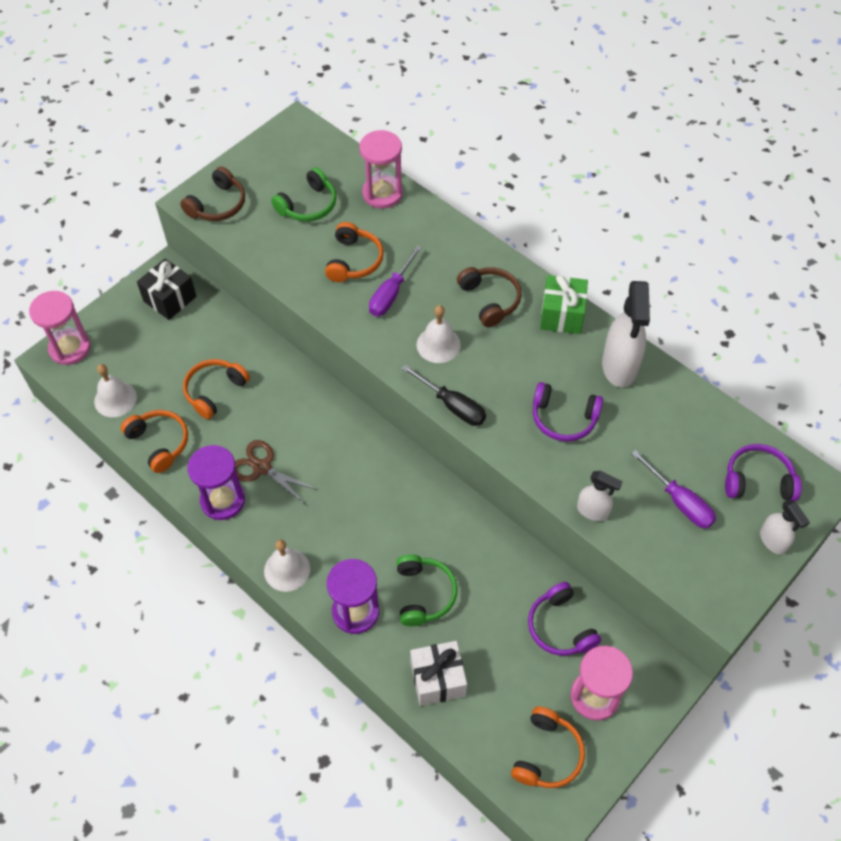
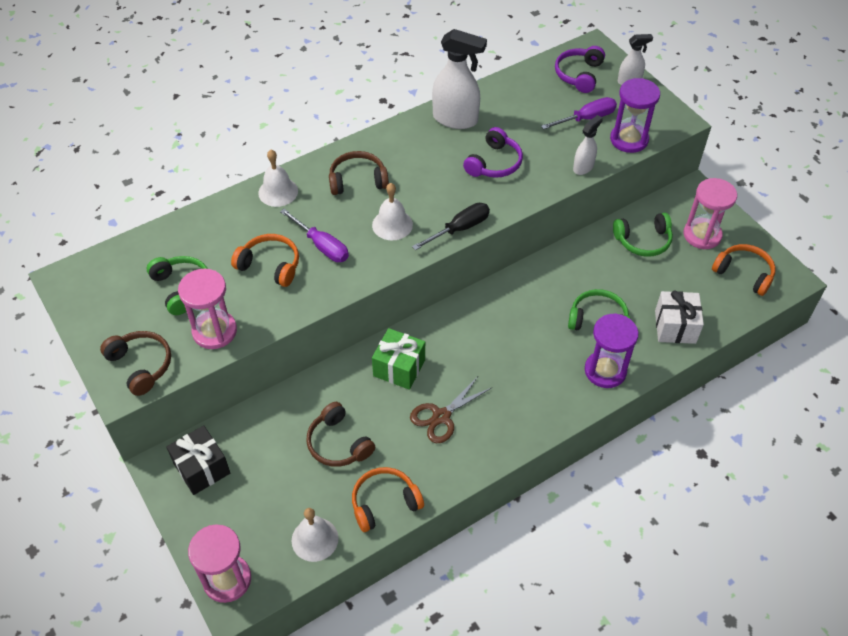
camera: 75 degrees left, 5 degrees down
orange headphones [183,359,250,419] -> brown headphones [306,402,375,467]
purple hourglass [188,445,245,520] -> purple hourglass moved to [610,78,660,153]
white bell [264,539,310,592] -> white bell moved to [258,150,298,207]
pink hourglass [359,130,403,209] -> pink hourglass moved to [178,269,237,349]
purple headphones [528,582,601,656] -> green headphones [613,213,673,257]
green gift [540,275,588,334] -> green gift moved to [372,328,425,390]

